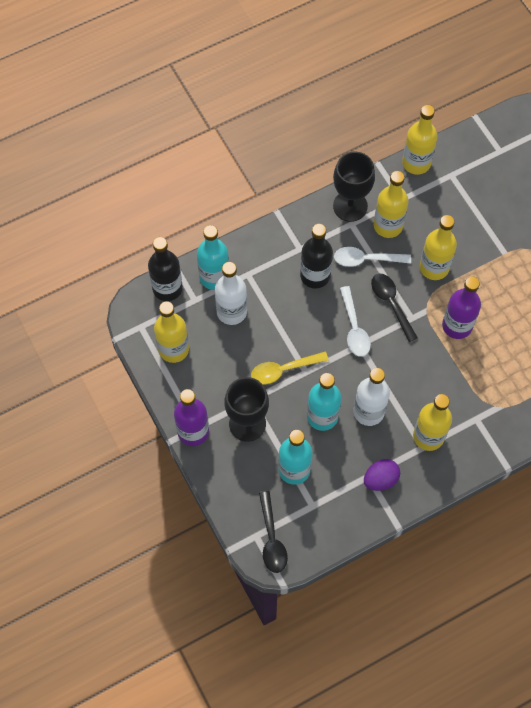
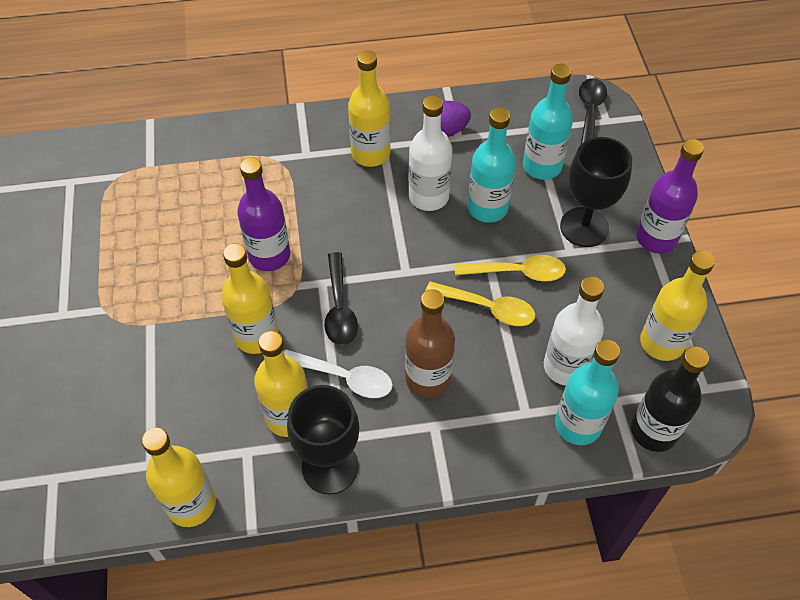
camera: 160 degrees left, 10 degrees down
black bottle [300,224,333,288] -> brown bottle [405,289,455,398]
white spoon [340,286,371,357] -> none
none -> yellow spoon [425,281,535,326]

